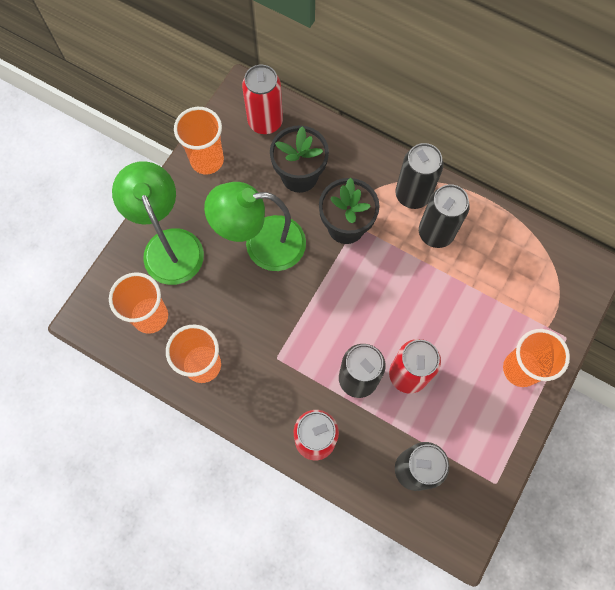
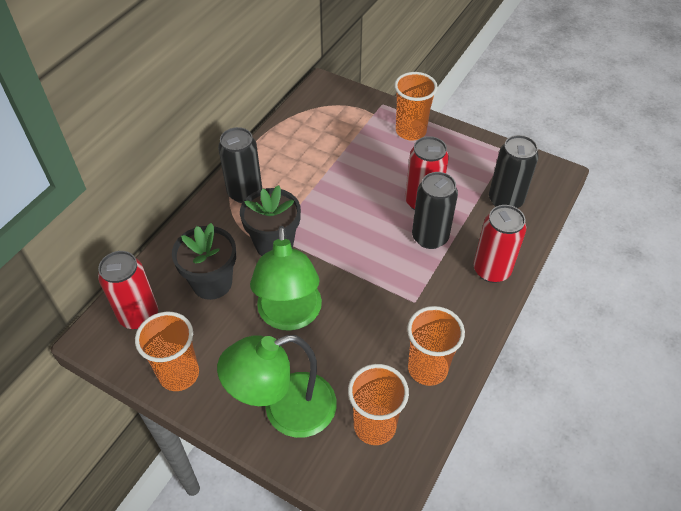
camera: 90 degrees left, 20 degrees down
black can [419,184,470,248] -> none

